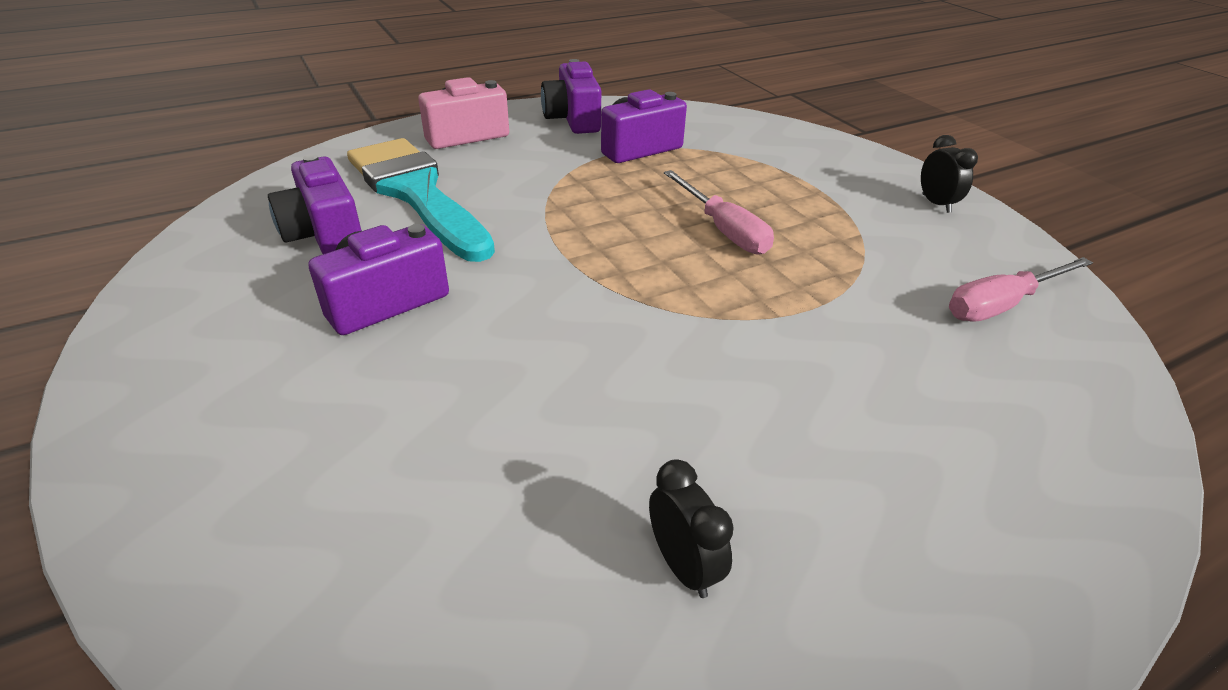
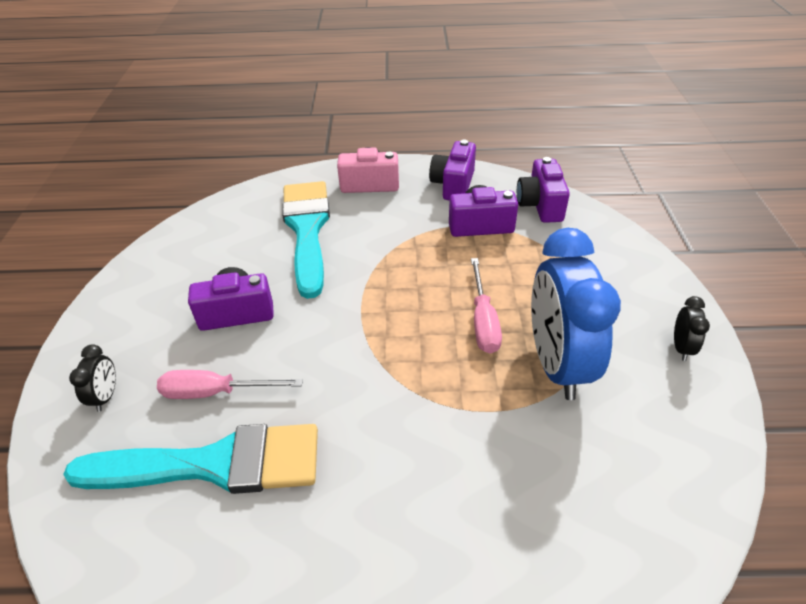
camera: 30 degrees right, 5 degrees up
purple camera [268,154,361,254] -> purple camera moved to [517,157,570,223]
black clock [649,459,734,598] -> black clock moved to [69,345,116,412]
pink screwdriver [949,257,1093,322] -> pink screwdriver moved to [157,370,303,399]
none -> turquoise brush [63,424,318,494]
none -> blue clock [531,228,621,400]

